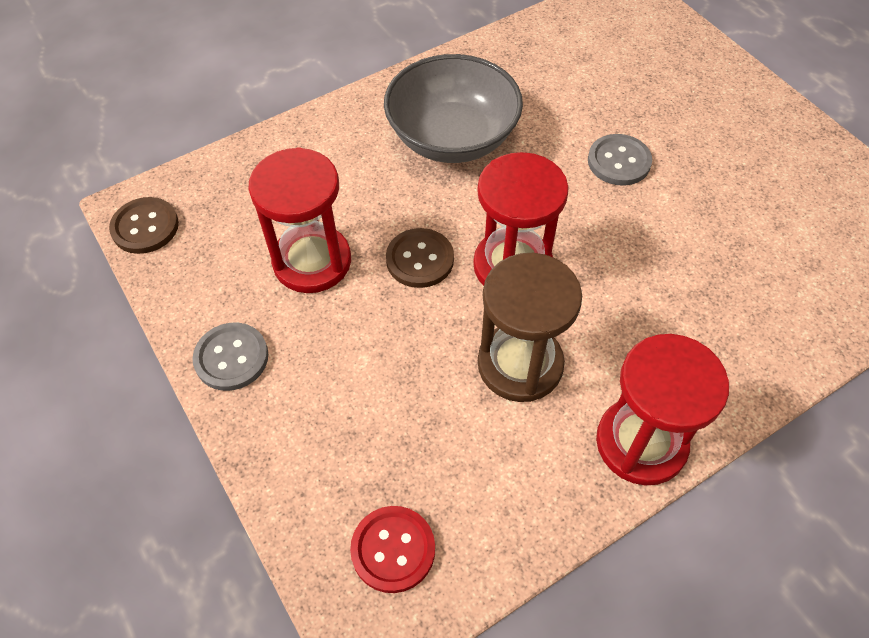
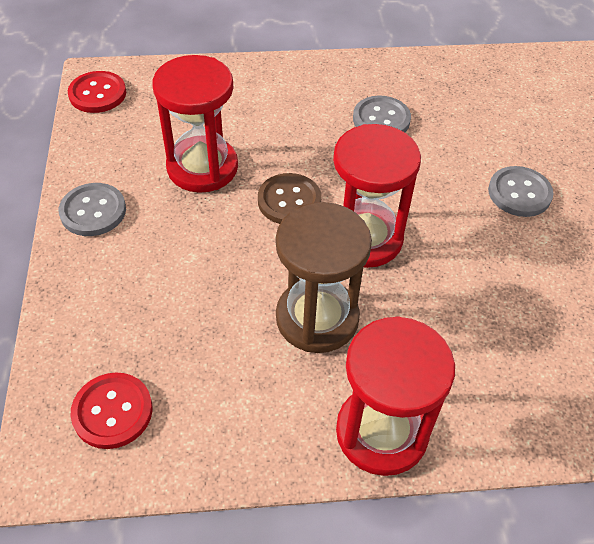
camera: 25 degrees right, 5 degrees down
brown button [109,197,179,254] -> red button [68,71,126,113]
grey bowl [384,54,523,163] -> grey button [353,96,411,132]

